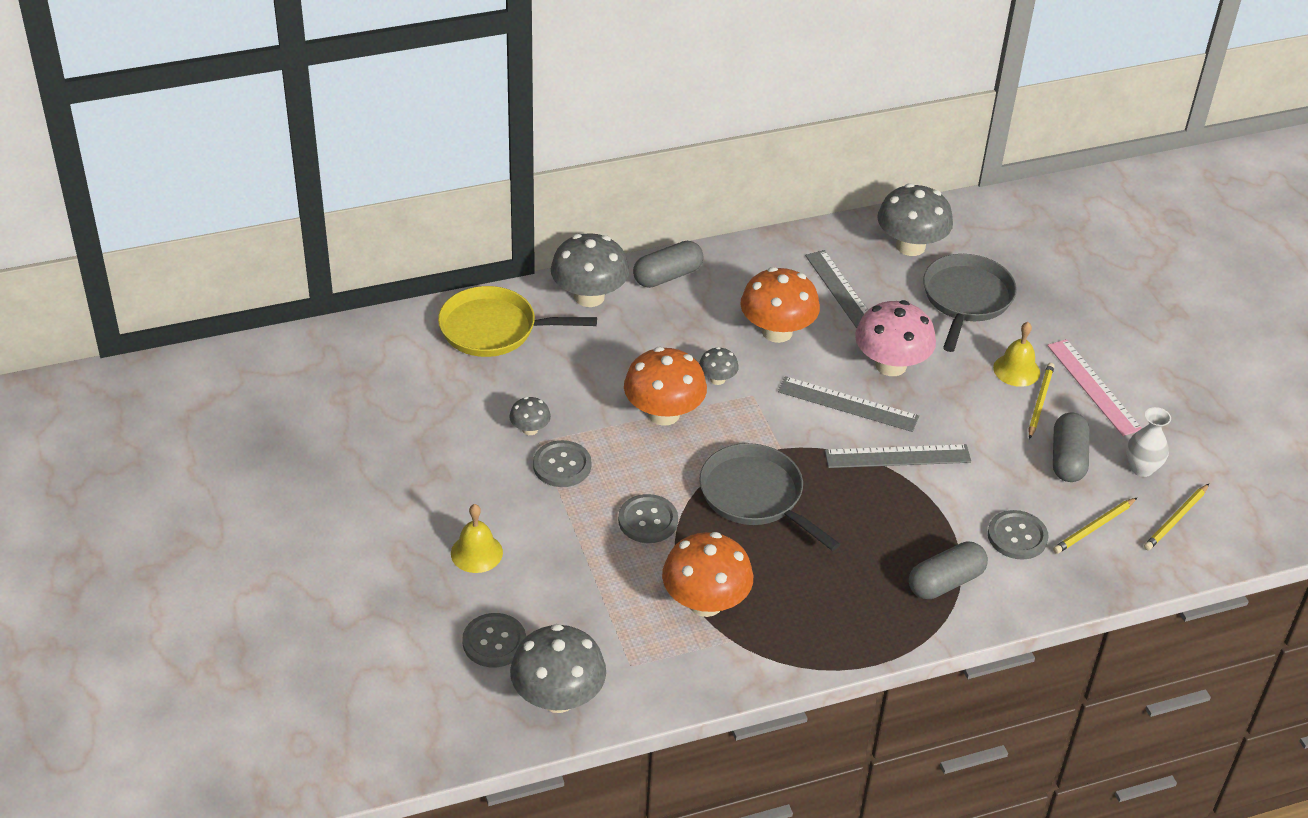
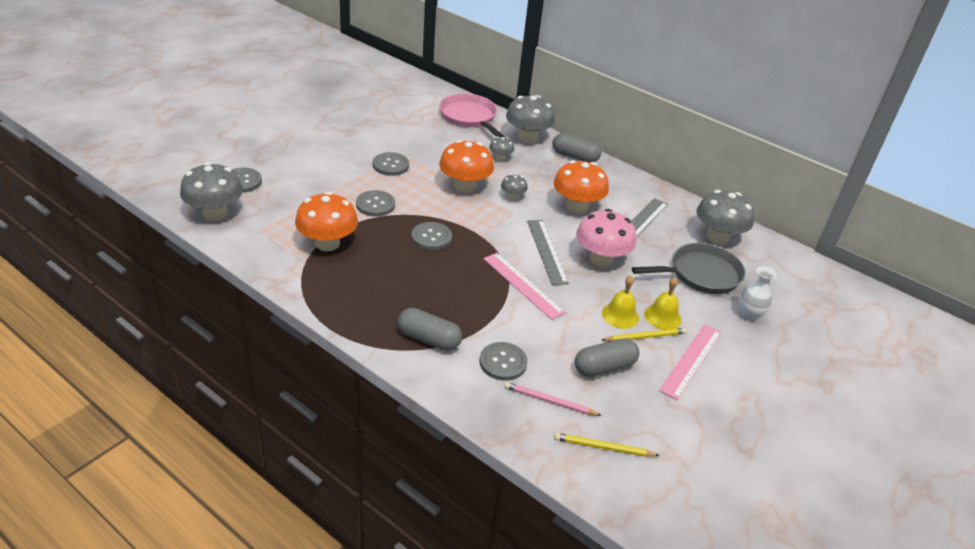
camera: 55 degrees right, 5 degrees down
yellow pan [438,286,597,357] -> pink pan [439,93,505,137]
yellow bell [451,504,503,573] -> yellow bell moved to [602,276,639,329]
grey mushroom [509,397,551,435] -> grey mushroom moved to [489,137,514,161]
grey pan [699,443,840,551] -> grey button [411,222,452,250]
grey ruler [825,444,971,468] -> pink ruler [483,253,565,320]
yellow pencil [1053,498,1137,554] -> pink pencil [504,382,602,416]
white vase [1126,407,1171,477] -> white vase moved to [739,266,777,321]

